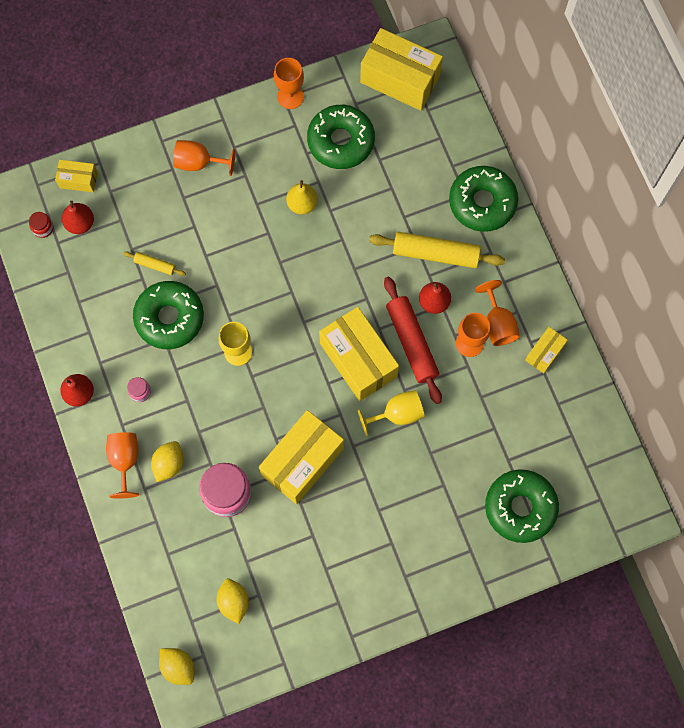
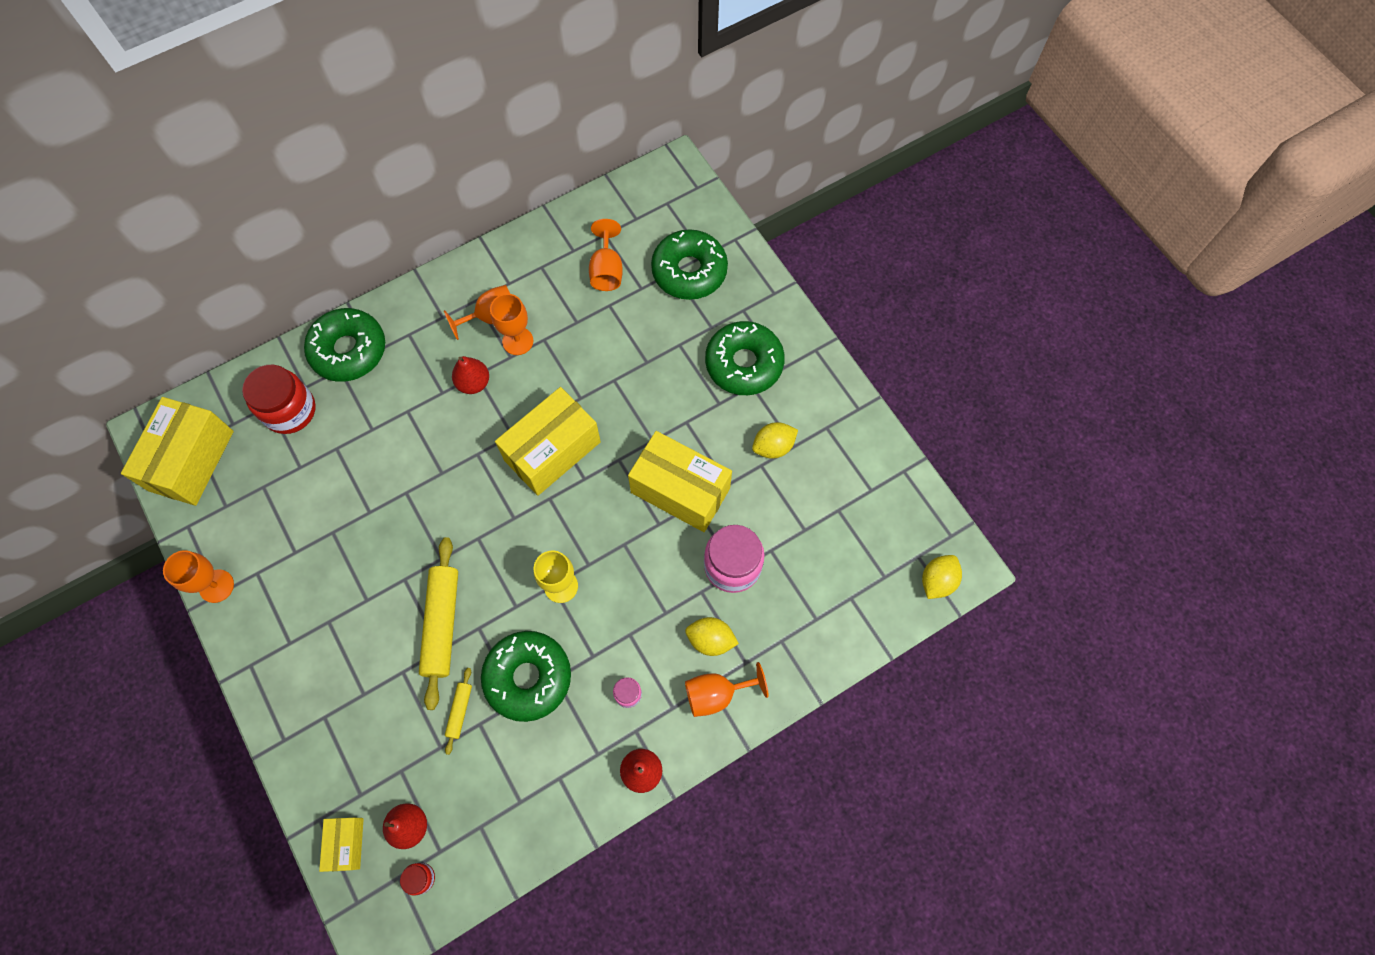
camera: 100 degrees left, 5 degrees down
orange goblet [173,140,235,176] -> orange goblet moved to [589,219,623,291]
yellow lemon [217,579,249,624] -> yellow lemon moved to [752,422,798,459]
yellow pear [286,180,318,214] -> none
green donut [307,105,375,169] -> green donut moved to [705,321,785,395]
yellow goblet [357,390,425,437] -> none
yellow rolling pin [369,232,505,268] -> yellow rolling pin moved to [419,537,458,710]
red rolling pin [384,277,442,404] -> none
yellow box [525,327,568,373] -> none
none -> red jar [242,365,316,434]

